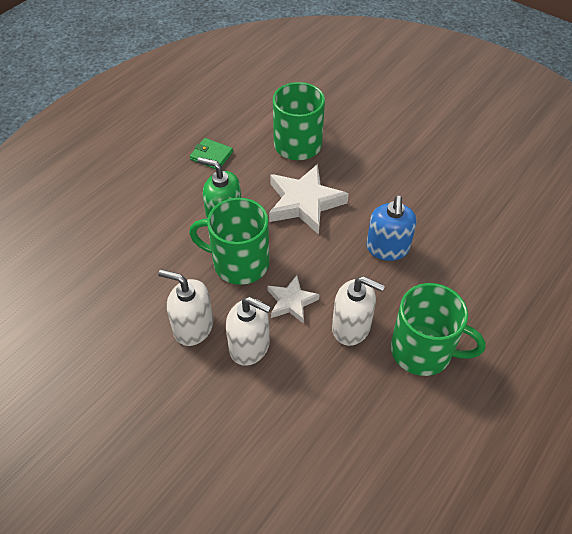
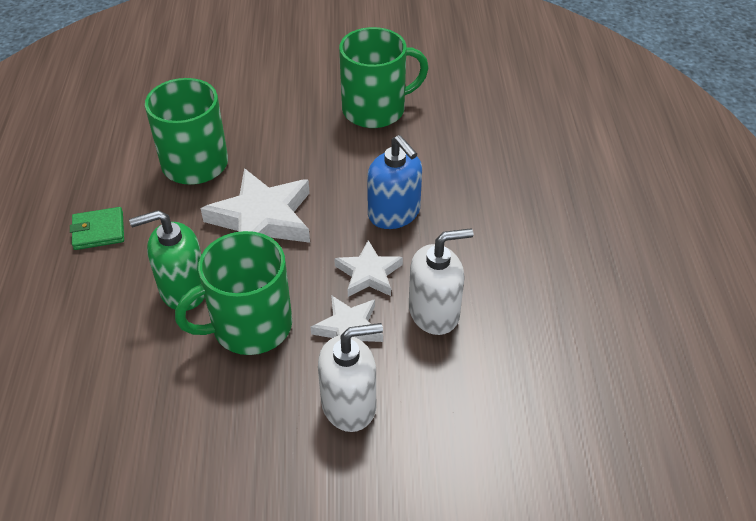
camera: 40 degrees left, 5 degrees down
white soap dispenser [158,269,213,346] -> none
green mug [391,283,486,376] -> green mug moved to [339,27,428,128]
none -> white star [334,240,403,297]

